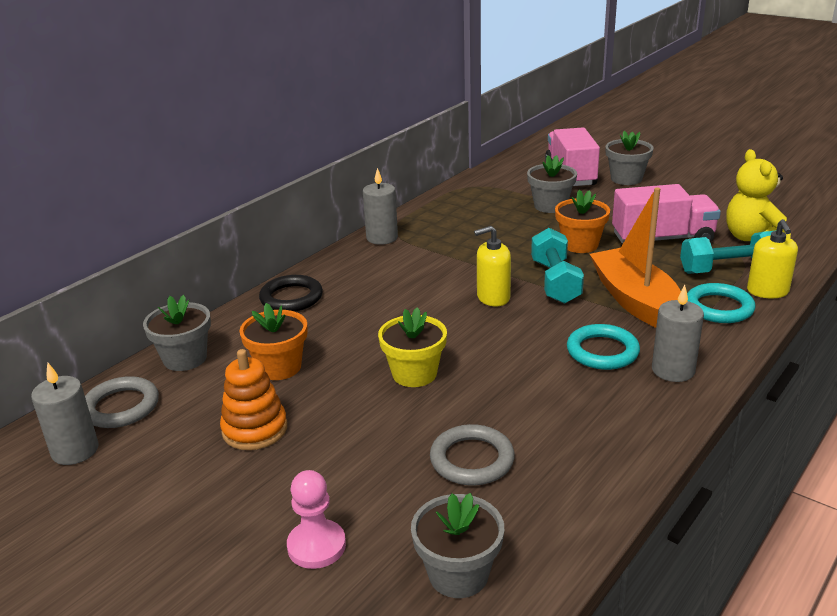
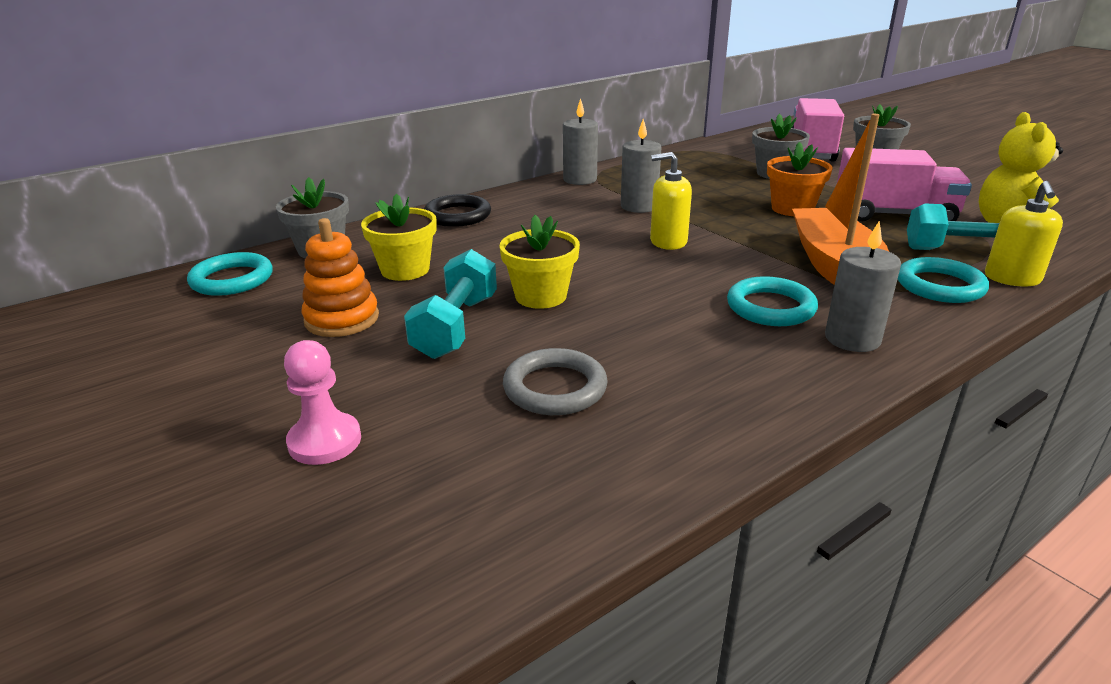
camera: 15 degrees right, 0 degrees up
grey candle [31,362,99,465] -> grey candle moved to [621,119,661,213]
grey ring [85,376,159,428] -> turquoise ring [187,252,273,296]
orange flower pot [240,303,307,380] -> yellow flower pot [361,194,437,281]
grey flower pot [411,493,504,598] -> none
turquoise dumbbell [531,228,584,304] -> turquoise dumbbell moved to [404,249,497,359]

